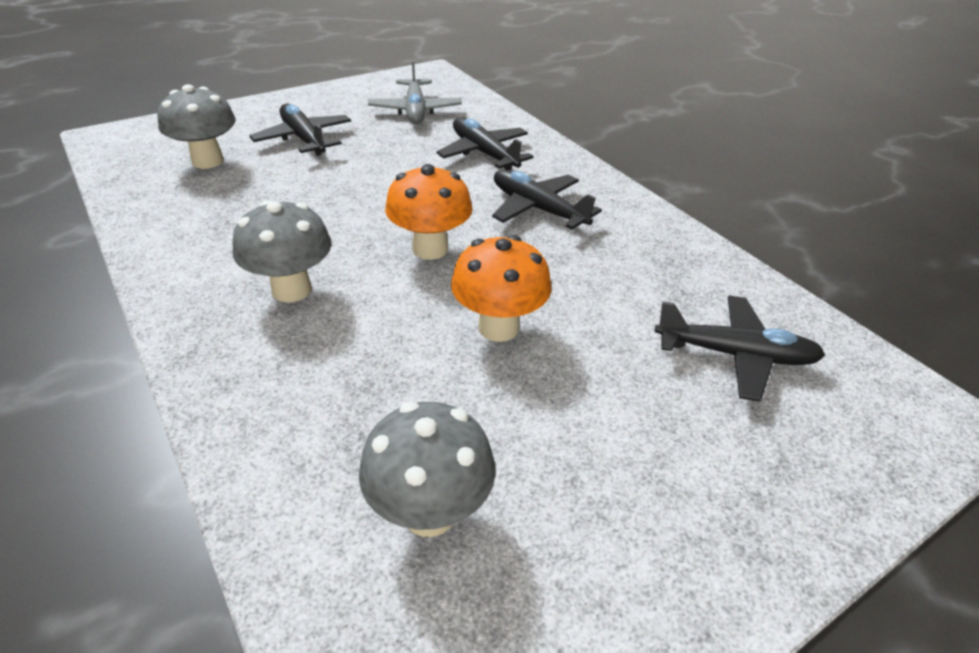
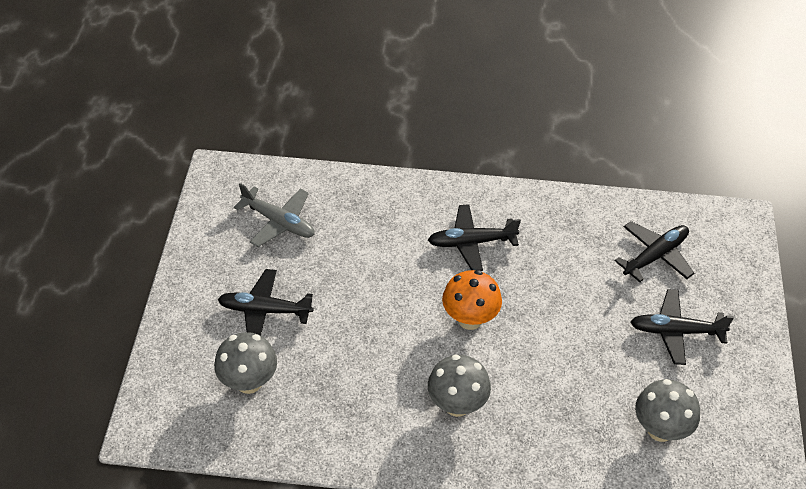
camera: 50 degrees left, 10 degrees up
black plane [436,117,534,170] -> black plane moved to [631,289,734,365]
orange mushroom [451,235,551,342] -> none

